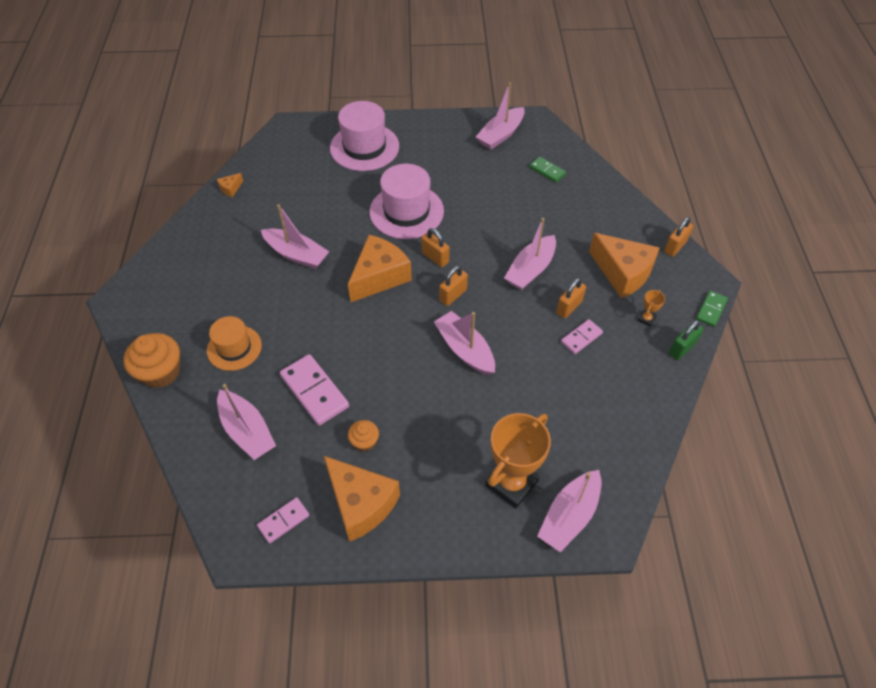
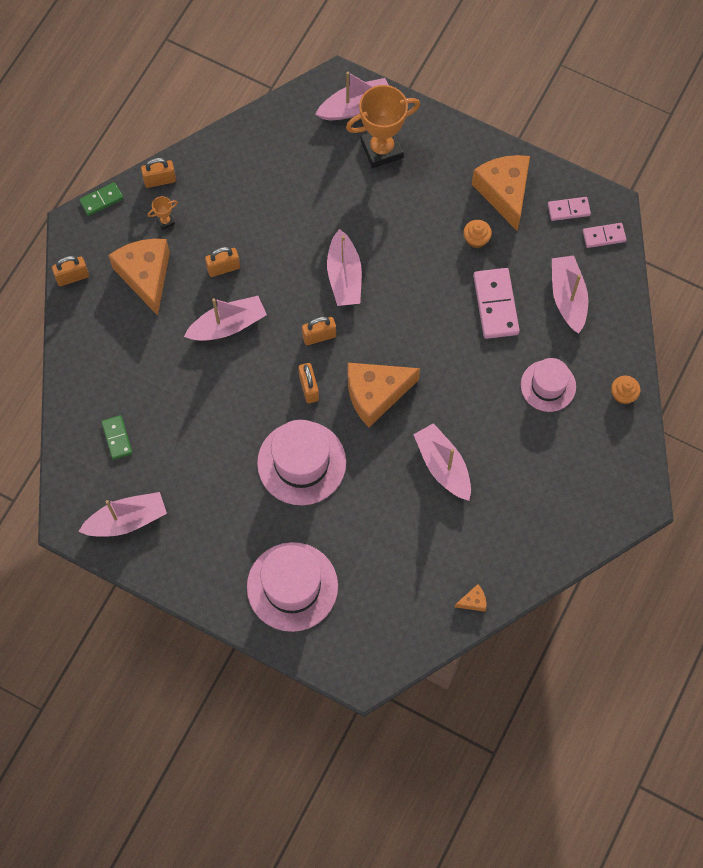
camera: 150 degrees left, 15 degrees up
orange cupcake [123,333,180,388] -> orange cupcake [611,376,640,404], size x0.54
orange hat [207,316,262,371] -> pink hat [521,358,576,412]
pink domino [561,319,603,354] -> pink domino moved to [583,223,626,248]
green padlock [669,320,703,360] -> orange padlock [141,158,176,188]

